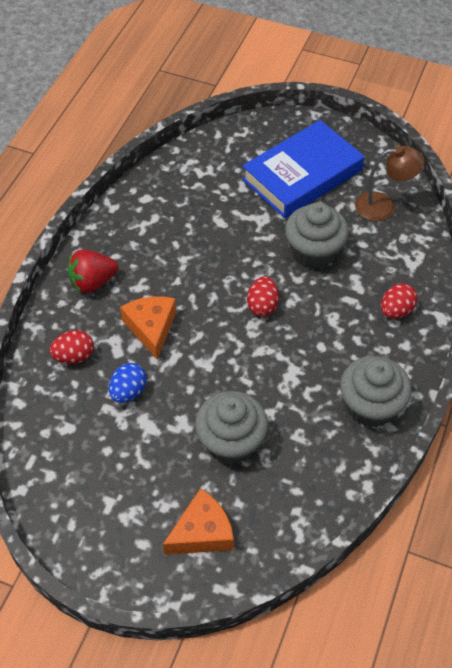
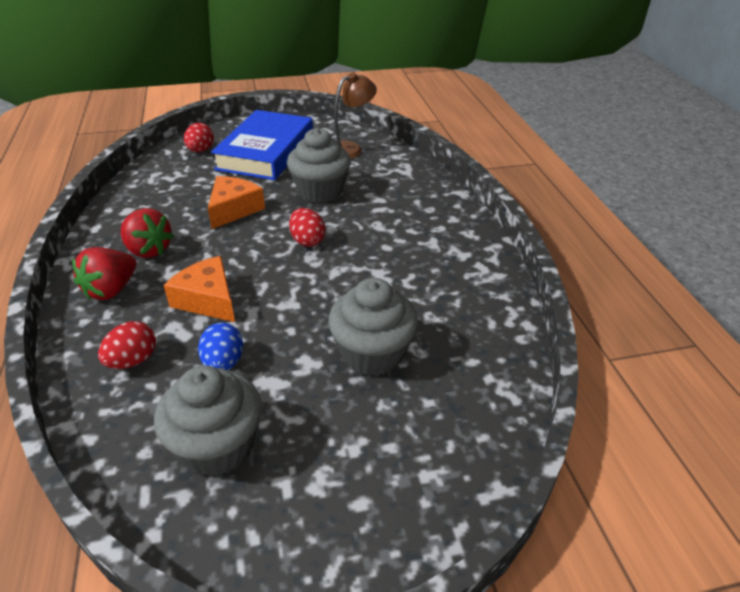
camera: 35 degrees left, 15 degrees down
orange cheese [163,488,234,555] -> orange cheese moved to [208,176,265,229]
grey cupcake [340,356,412,428] -> grey cupcake moved to [154,365,262,477]
red egg [381,283,417,319] -> red egg moved to [184,123,214,152]
none -> red strawberry [121,208,174,258]

